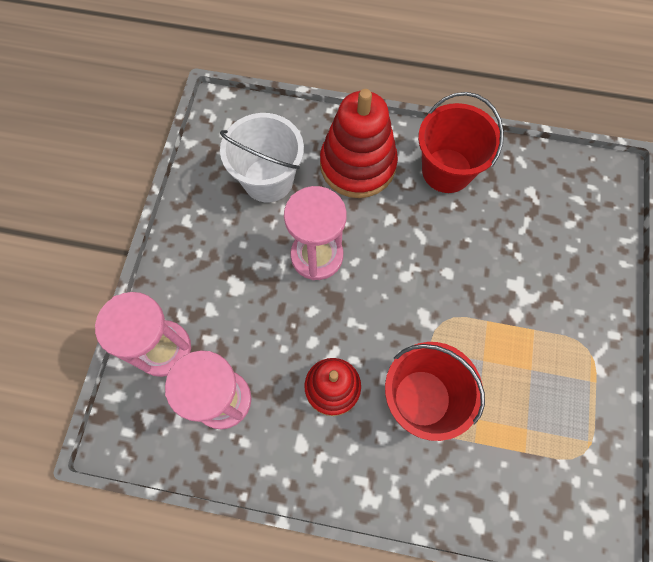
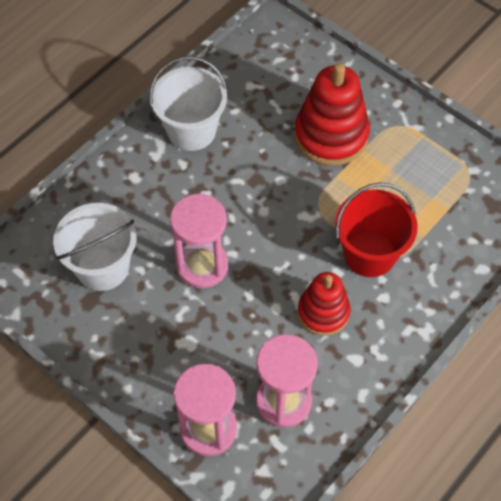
camera: 60 degrees left, 10 degrees down
red stacking toy [320,89,398,198] -> red stacking toy moved to [294,63,370,166]
red bucket [418,92,504,193] -> white bucket [149,56,227,151]

